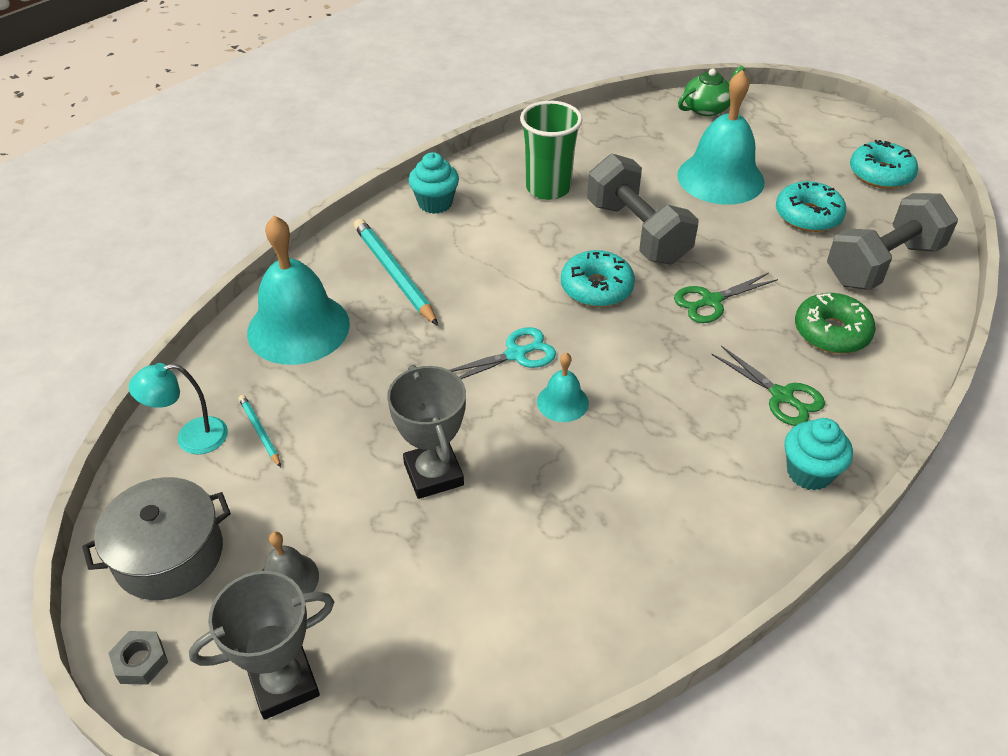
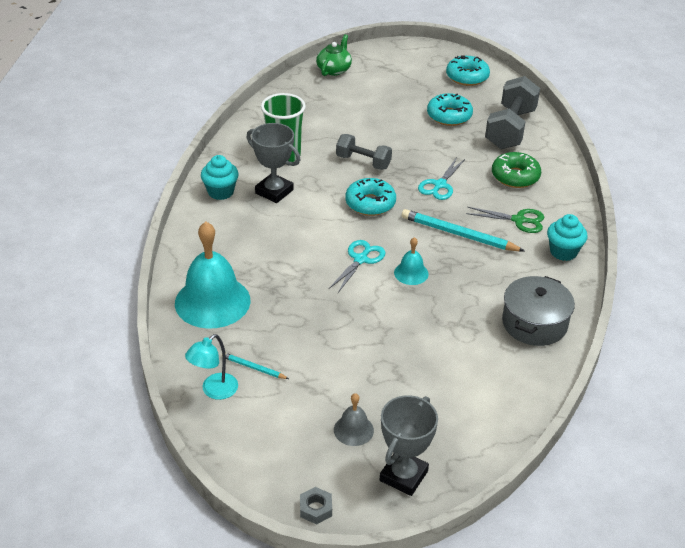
camera: 35 degrees left, 5 degrees down
grey pot [82,477,231,600] -> grey pot moved to [502,276,575,346]
turquoise pencil [354,219,438,326] -> turquoise pencil moved to [401,209,525,252]
grey trophy [387,365,466,499] -> grey trophy moved to [246,123,300,203]
grey dumbbell [587,154,699,264] -> grey dumbbell [336,134,392,170], size x0.61
green scissors [674,273,778,323] -> turquoise scissors [418,157,465,200]
turquoise bell [677,70,764,205] -> none

